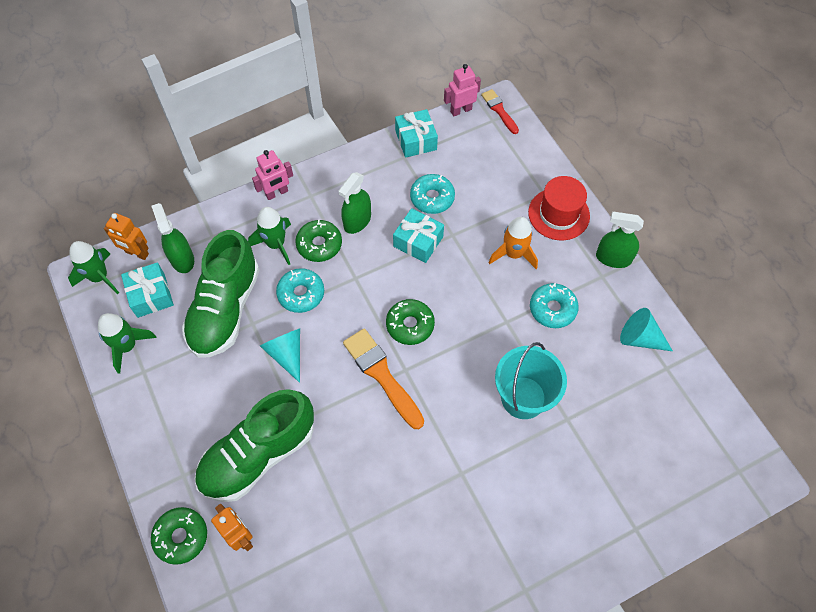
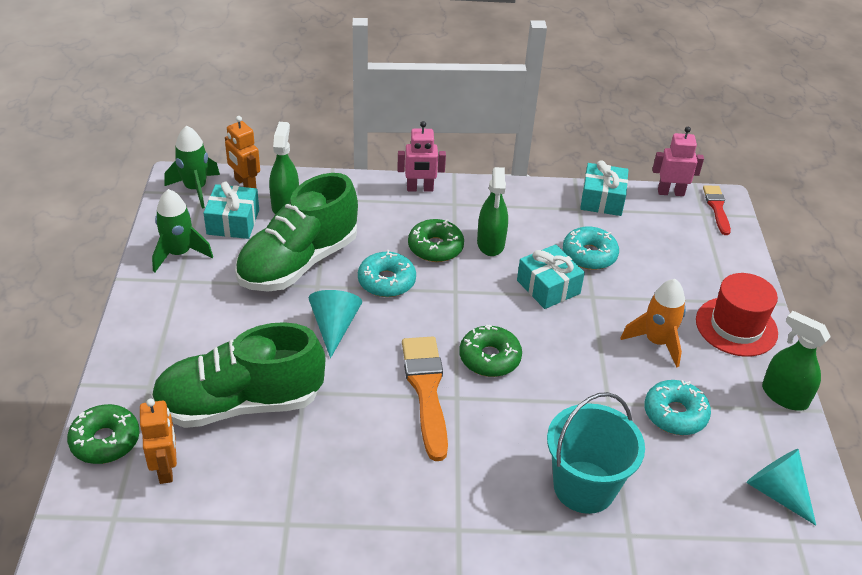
camera: 25 degrees right, 20 degrees down
green rocket [248,207,291,265] -> none
green spray bottle [338,172,371,234] -> green spray bottle turned 60 degrees counterclockwise [477,167,508,256]

